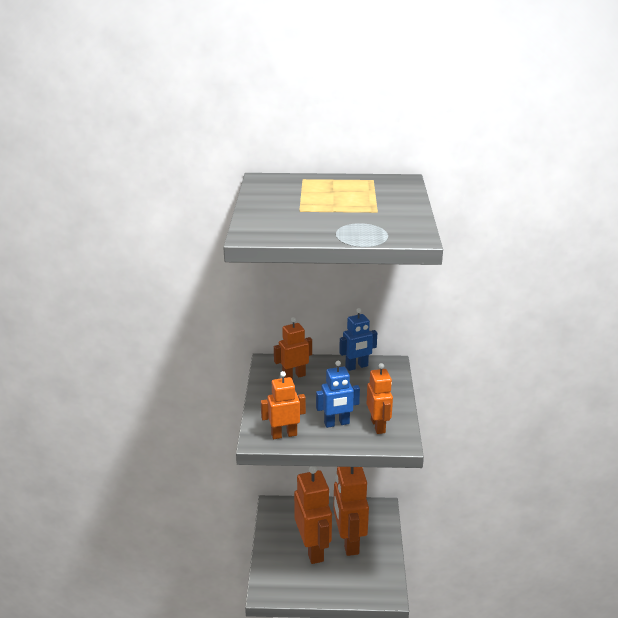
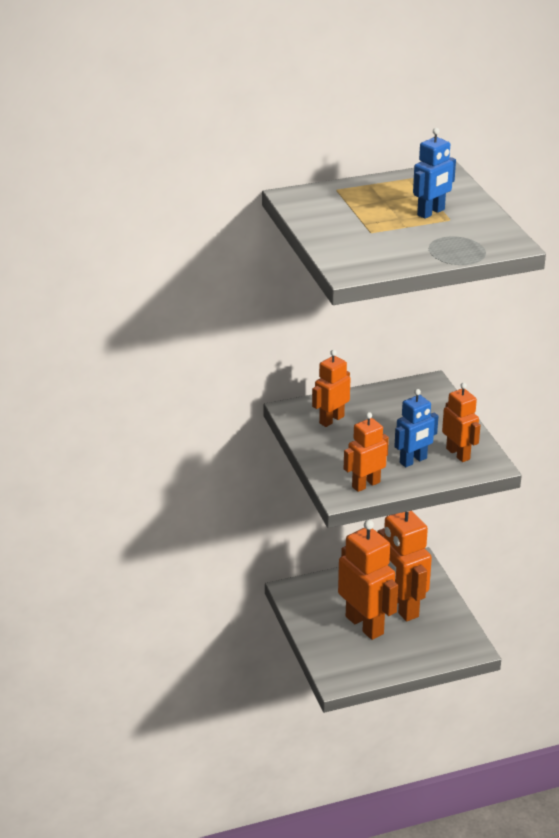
camera: 20 degrees left, 5 degrees up
blue robot [339,308,377,371] -> blue robot moved to [413,128,456,219]

